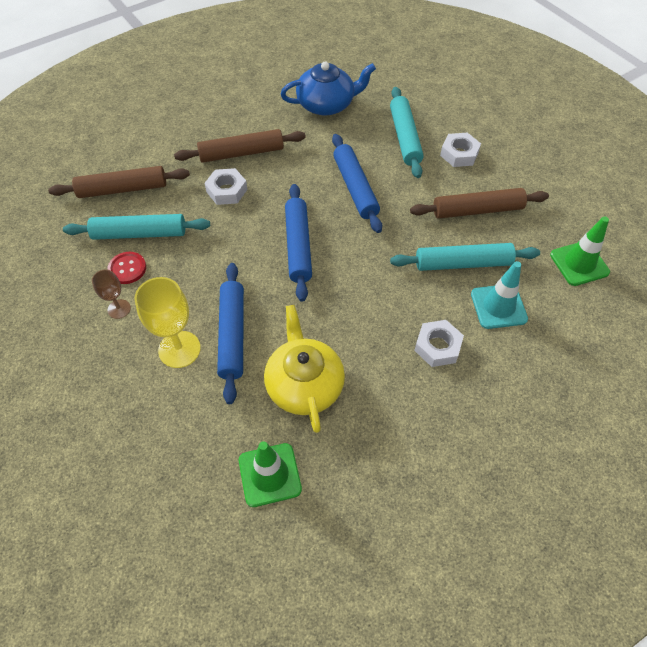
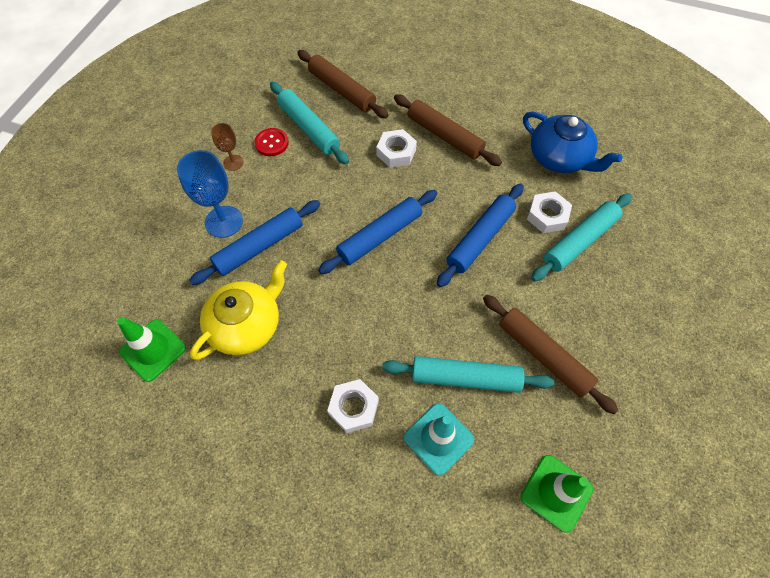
camera: 55 degrees right, 5 degrees up
yellow goblet [134,277,201,368] -> blue goblet [177,150,243,238]
turquoise rolling pin [390,243,540,271] -> turquoise rolling pin turned 45 degrees counterclockwise [382,356,554,393]
white nut [440,133,481,167] -> white nut moved to [527,191,572,233]

